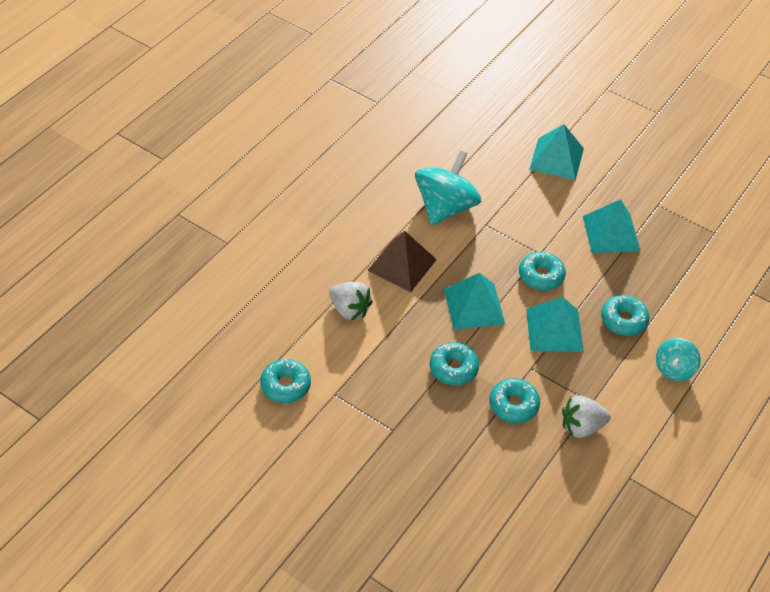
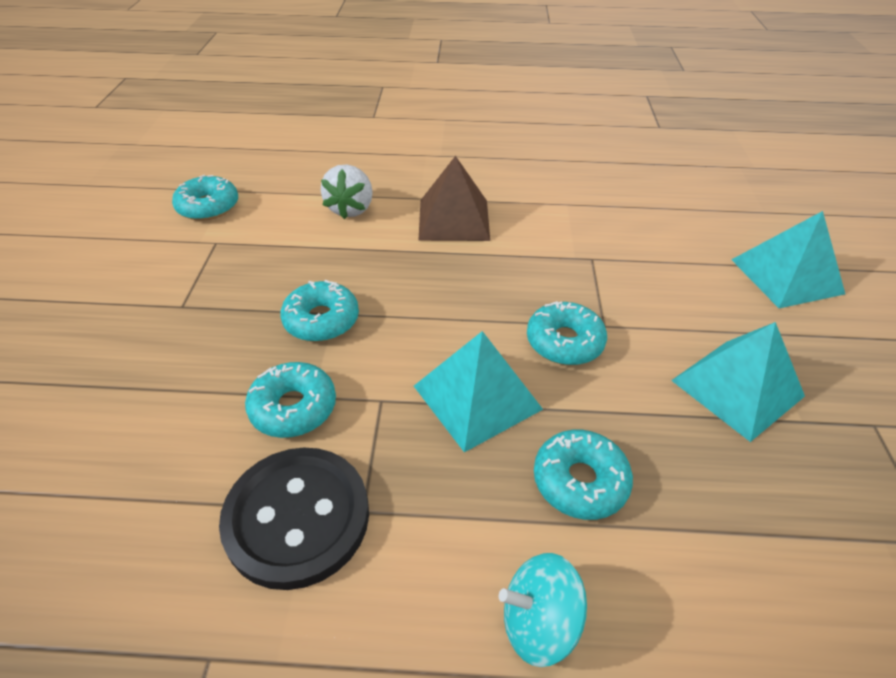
camera: 60 degrees right, 5 degrees down
turquoise spinning top [415,150,481,225] -> none
turquoise pyramid [444,273,505,330] -> none
white strawberry [562,396,611,438] -> black button [219,447,369,590]

